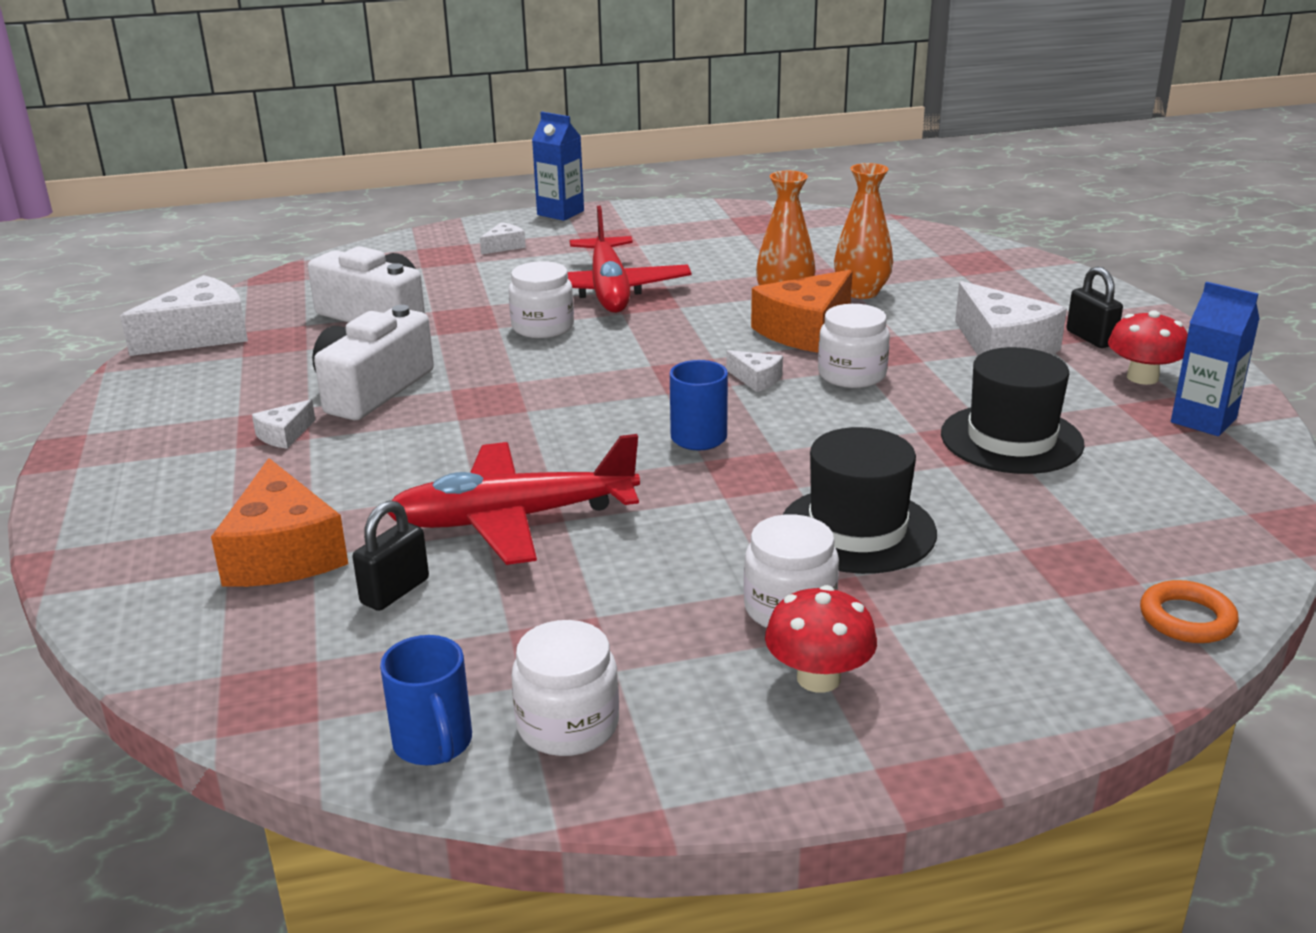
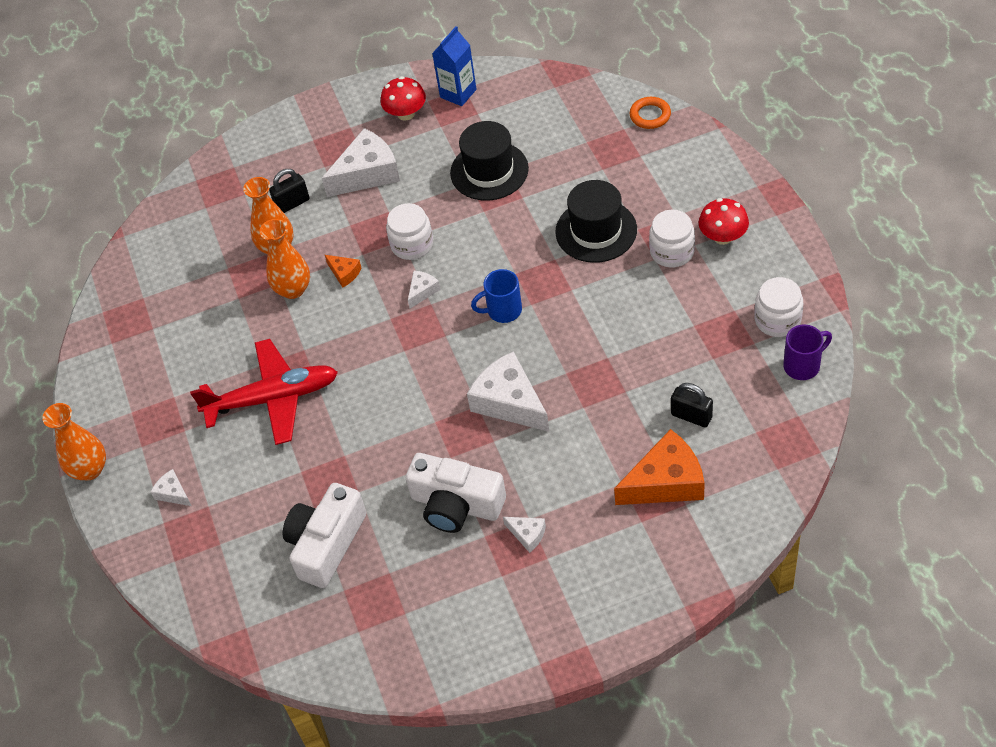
camera: 90 degrees left, 25 degrees up
white cheese [120,275,248,356] -> white cheese moved to [467,351,549,432]
blue mug [380,635,472,765] -> purple mug [783,325,832,380]
red plane [388,434,640,565] -> none
white jar [509,261,574,338] -> none
blue carton [532,112,584,221] -> orange vase [42,403,106,480]
orange cheese [751,270,853,353] -> orange cheese [325,255,362,288], size x0.47
black padlock [1066,266,1123,348] -> black padlock moved to [269,169,310,213]

